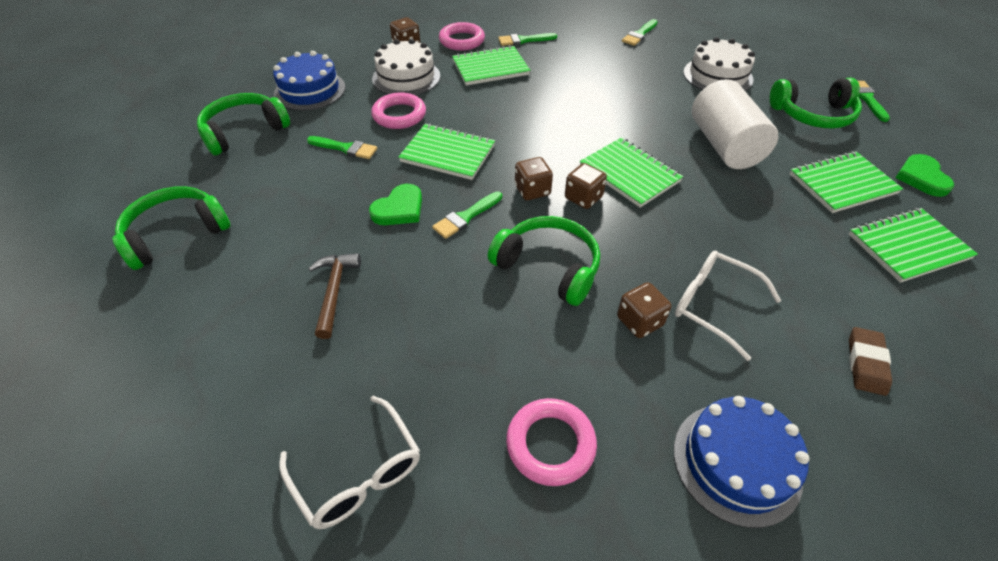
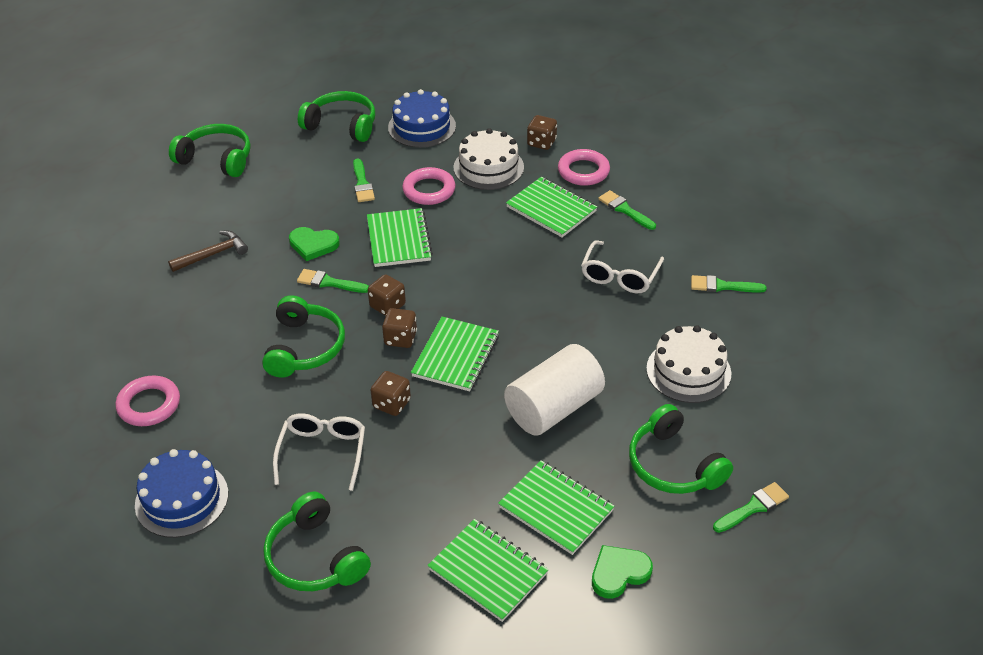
camera: 60 degrees right, 5 degrees down
white glasses [279,396,420,529] -> white glasses moved to [581,240,664,293]
brown dice [617,282,672,338] -> brown dice moved to [371,371,411,416]
brown eraser [849,327,892,396] -> green headphones [263,492,371,591]

